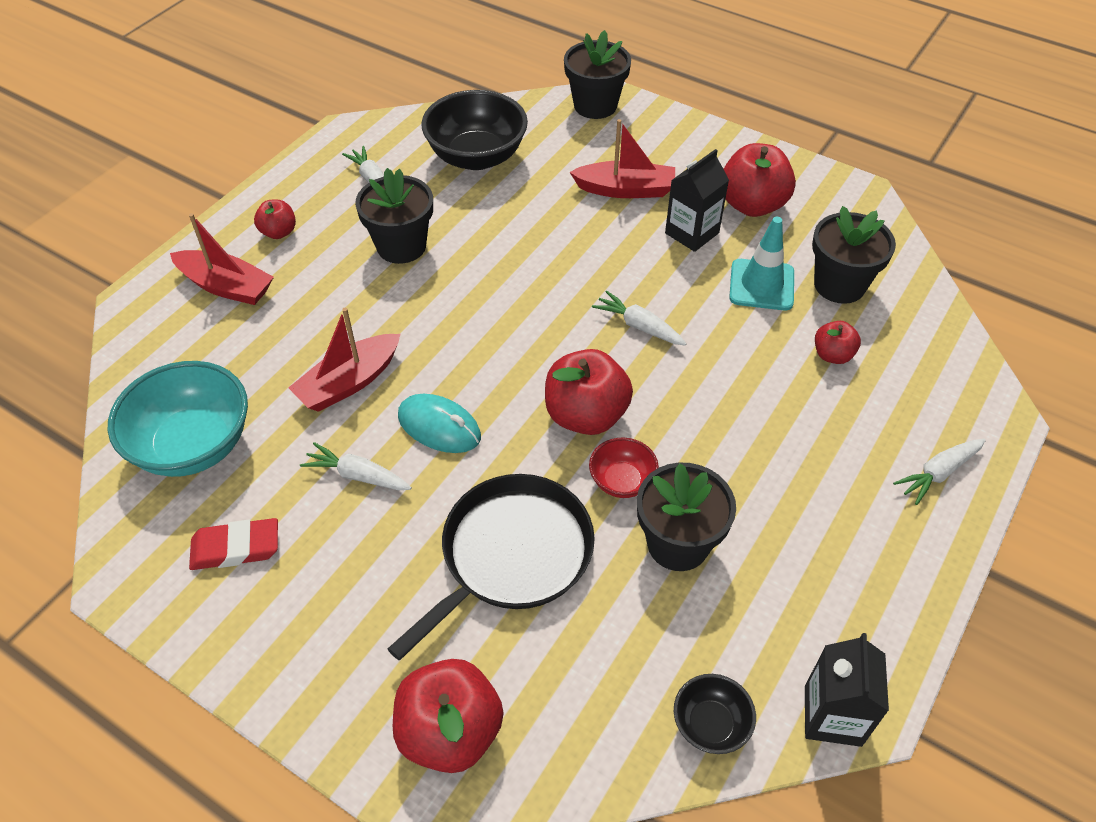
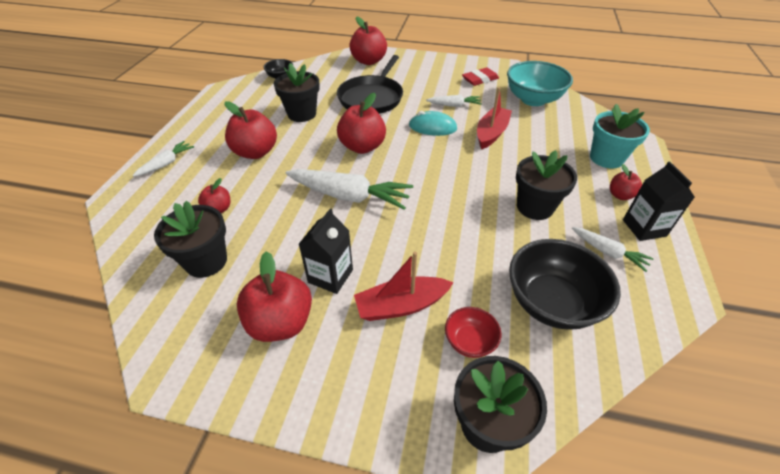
camera: 160 degrees right, 5 degrees down
red boat [170,213,274,305] -> turquoise flower pot [590,104,650,169]
red bowl [589,437,659,498] -> red bowl moved to [445,307,501,358]
white carrot [592,291,686,346] -> white carrot [286,169,413,210], size x1.88
turquoise traffic cone [729,217,794,310] -> none
black carton [805,633,889,747] -> black carton moved to [623,161,695,241]
none -> red apple [224,101,277,159]

